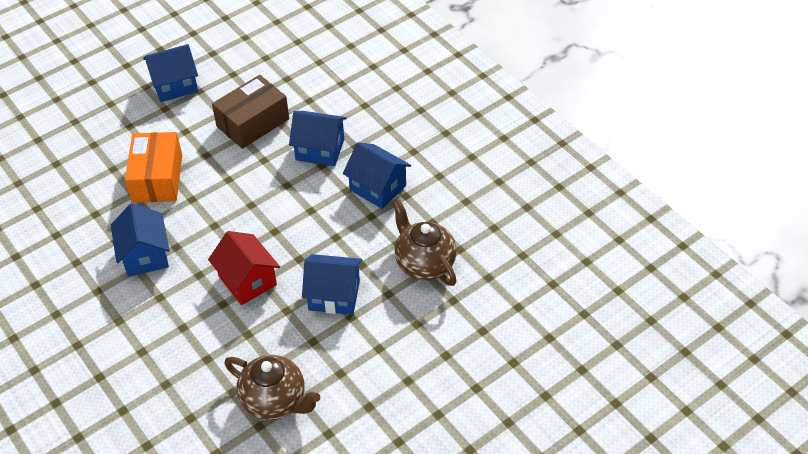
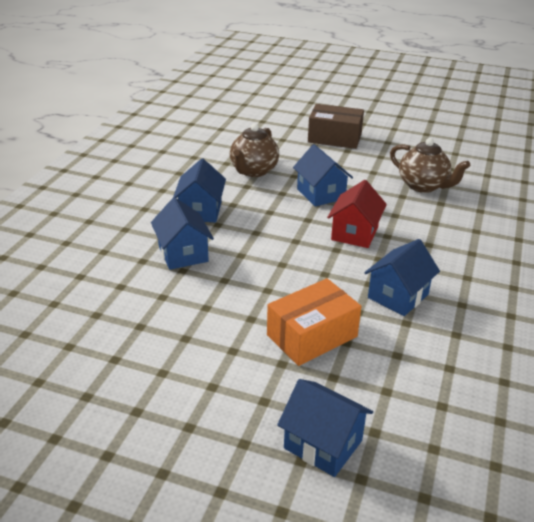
camera: 125 degrees left, 15 degrees down
blue house [143,44,198,102] -> blue house moved to [277,379,373,477]
brown box [212,75,289,149] -> brown box moved to [308,104,364,149]
brown teapot [224,355,320,420] -> brown teapot turned 135 degrees clockwise [390,138,470,193]

